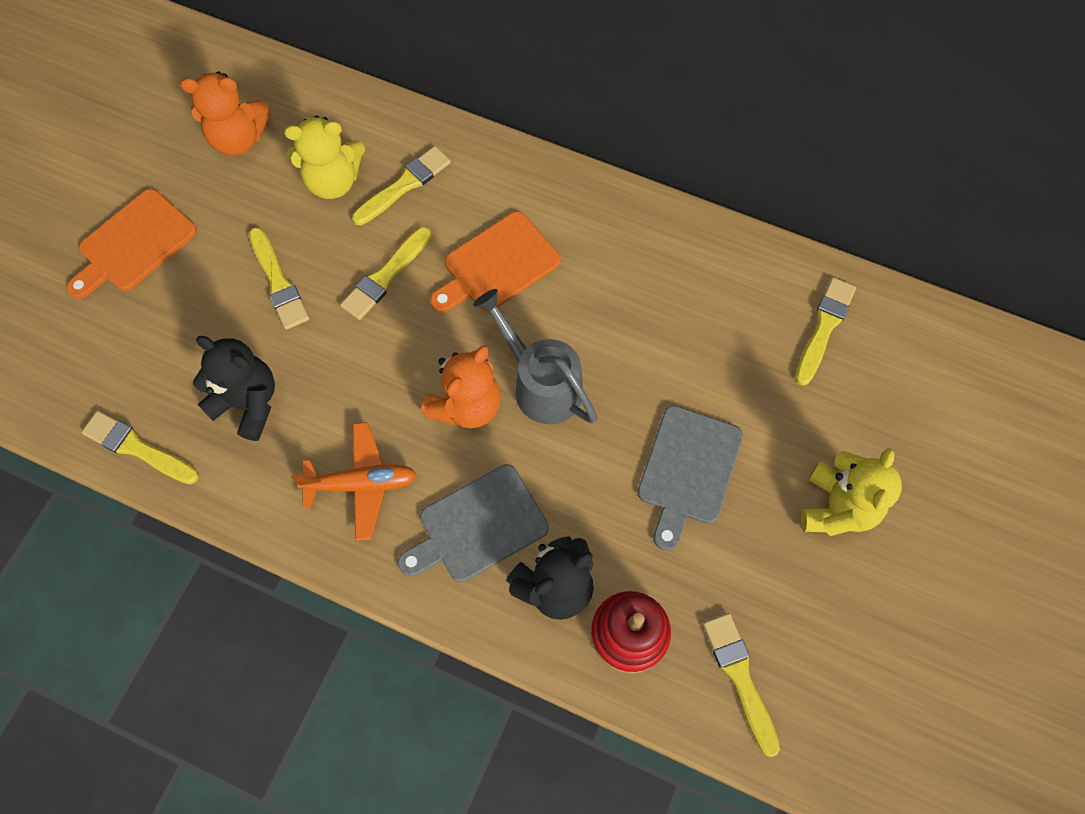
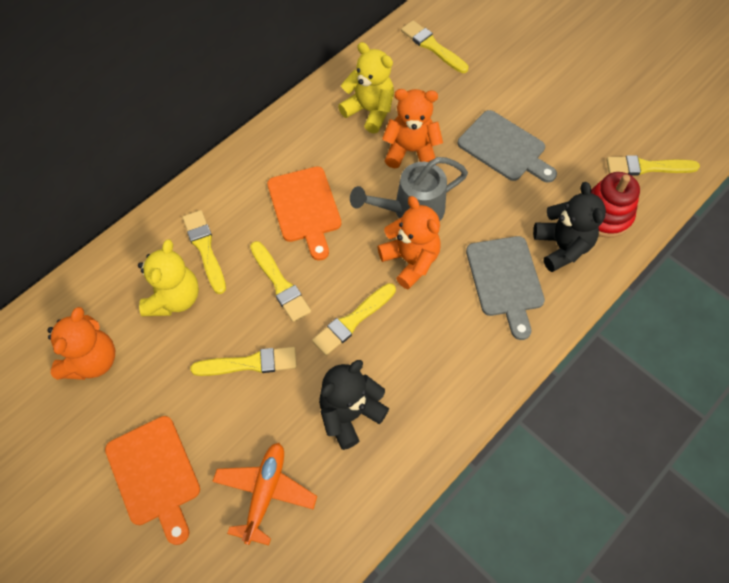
camera: 70 degrees left, 5 degrees down
yellow brush [81,411,199,484] -> yellow brush moved to [312,283,396,356]
orange plane [291,422,417,541] -> orange plane moved to [212,443,317,545]
yellow teddy bear [801,448,902,536] -> yellow teddy bear moved to [338,42,394,133]
none -> orange teddy bear [382,89,443,168]

